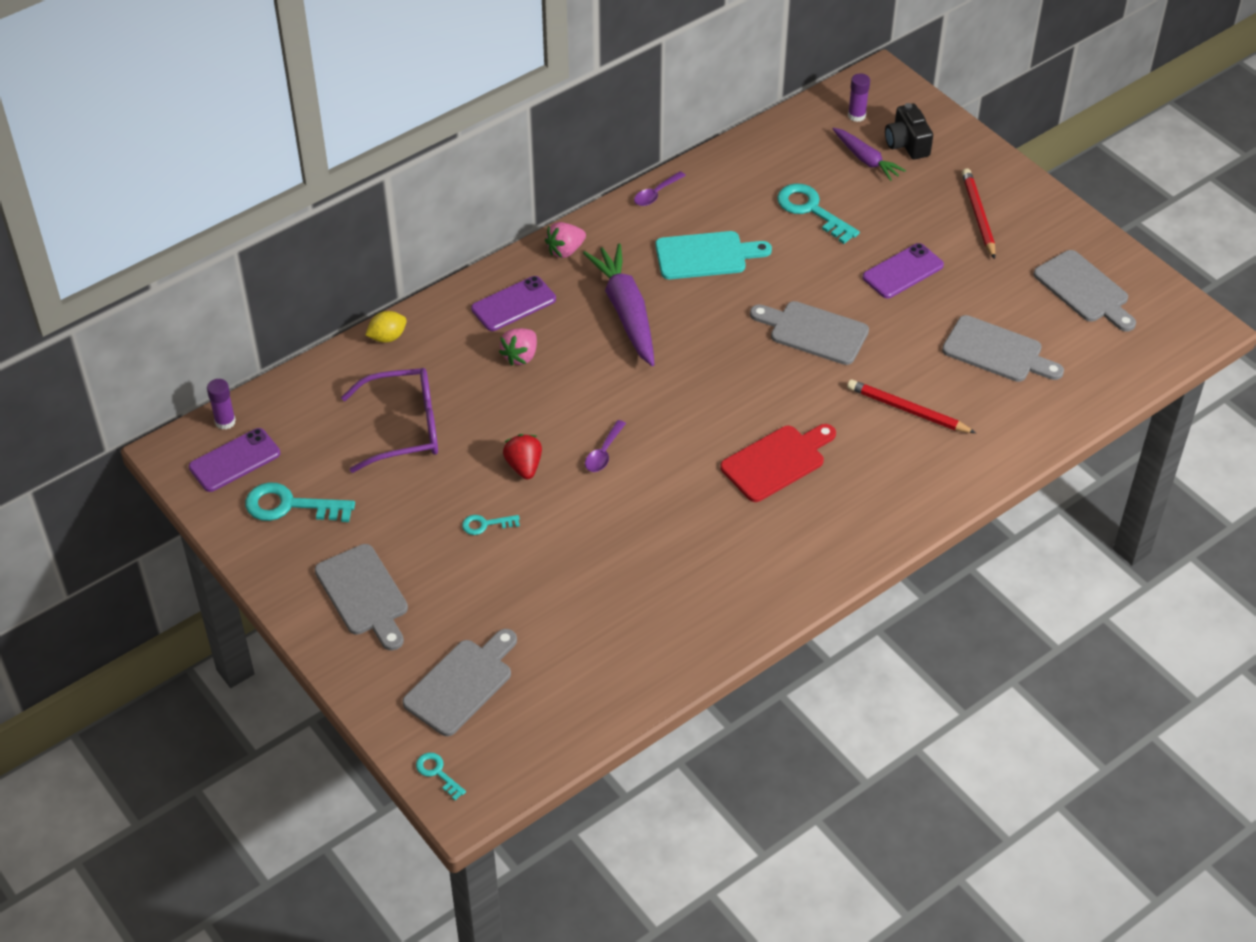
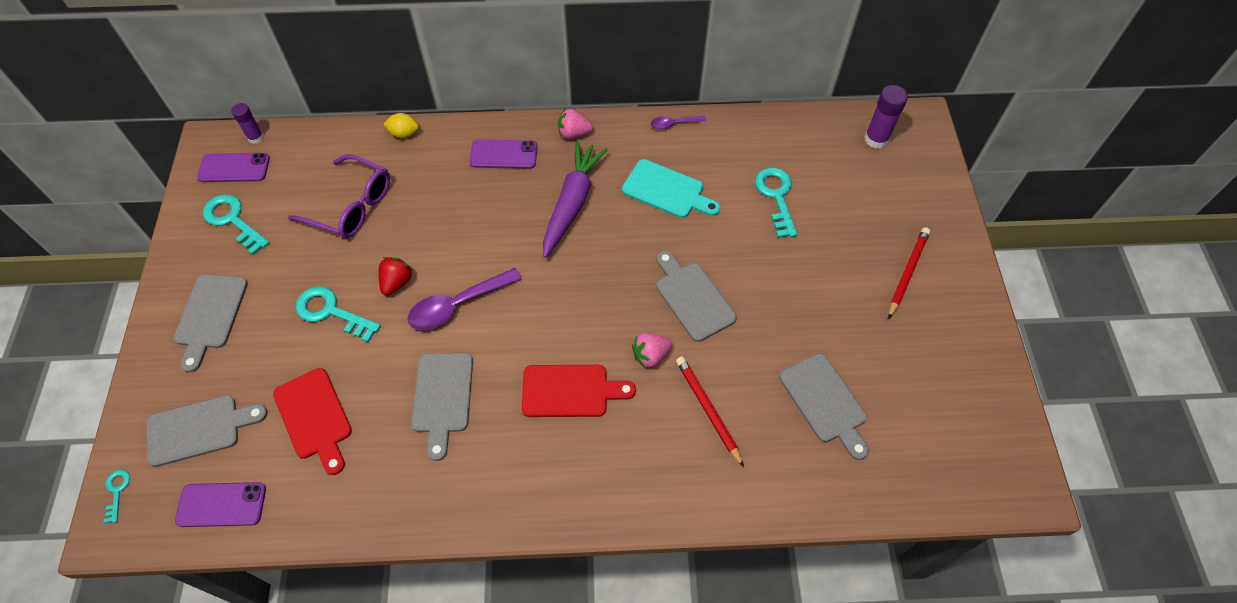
camera: 35 degrees right, 10 degrees up
turquoise key [462,515,520,535] -> turquoise key [296,286,381,342], size x1.91
pink strawberry [499,328,537,365] -> pink strawberry moved to [632,333,672,368]
purple spoon [585,420,626,472] -> purple spoon [407,268,522,330], size x1.86
purple carrot [832,128,906,181] -> none
purple glue stick [848,73,870,122] -> purple glue stick [865,85,908,149], size x1.53
purple phone [862,243,944,298] -> purple phone moved to [175,482,266,527]
black camera [885,103,933,159] -> none
grey cutting board [1034,250,1136,331] -> grey cutting board moved to [411,353,473,461]
none -> red cutting board [273,368,352,475]

